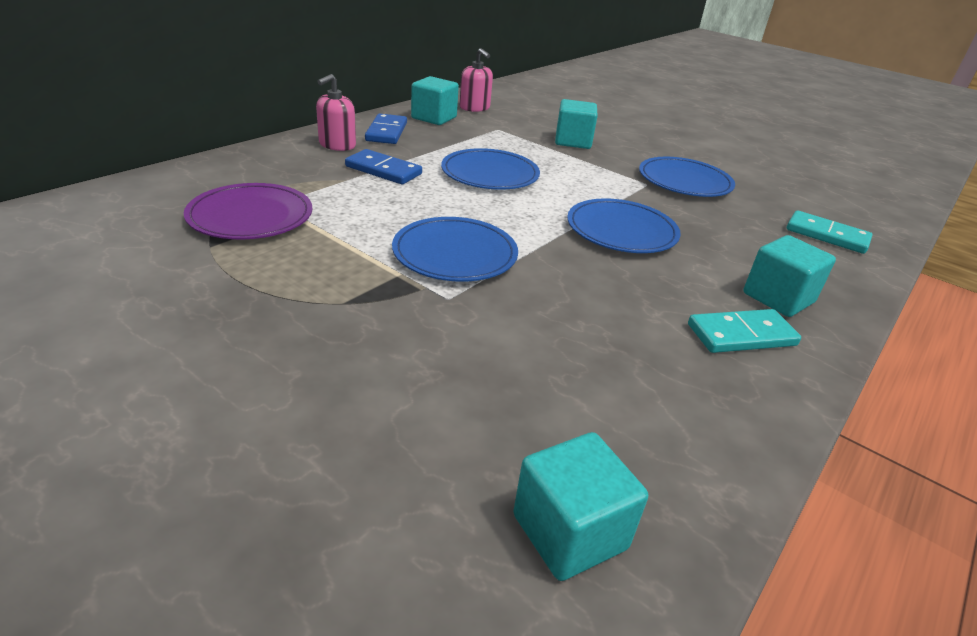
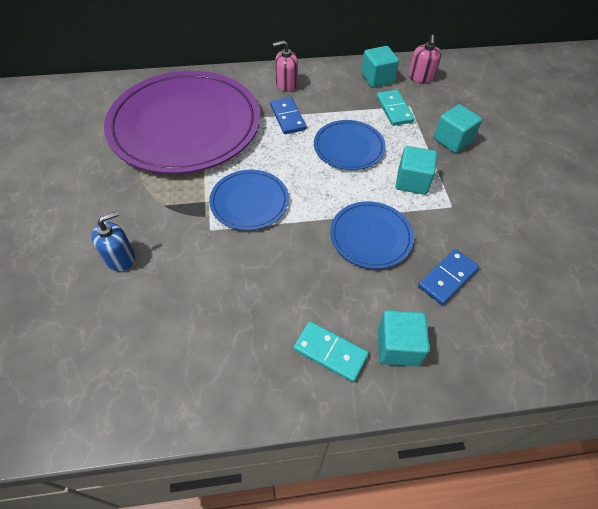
camera: 45 degrees right, 20 degrees up
purple plate [184,183,313,240] -> purple plate [104,71,260,174], size x2.18
blue domino [365,113,407,144] -> blue domino moved to [418,249,479,305]
turquoise cube [513,432,648,581] -> turquoise cube moved to [396,146,437,195]
blue plate [639,157,735,197] -> none
turquoise domino [787,210,872,254] -> turquoise domino moved to [376,90,415,126]
none -> blue soap dispenser [92,211,135,272]

